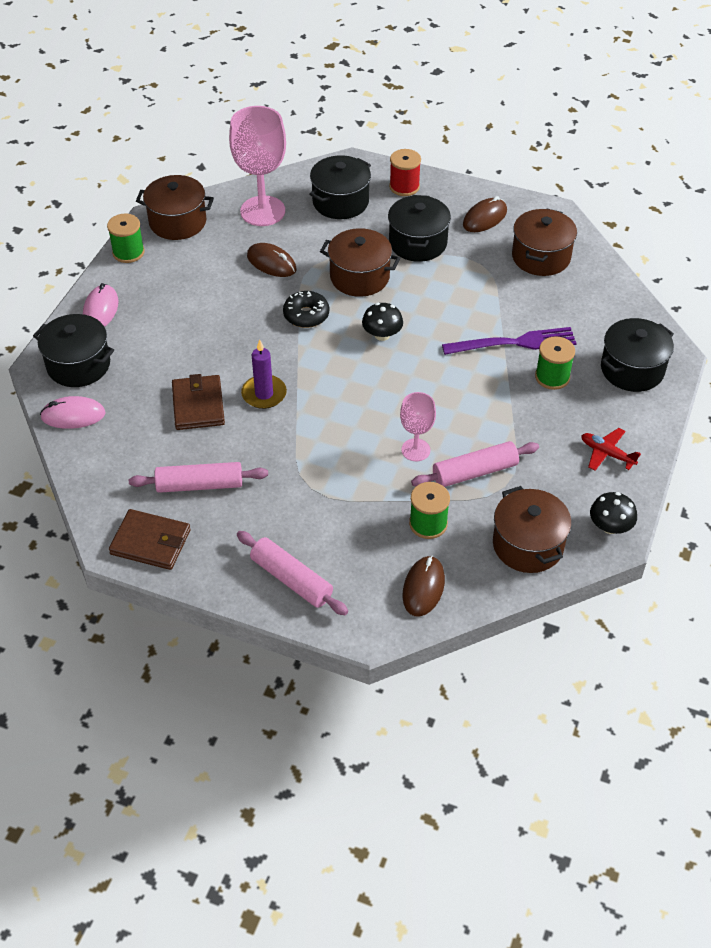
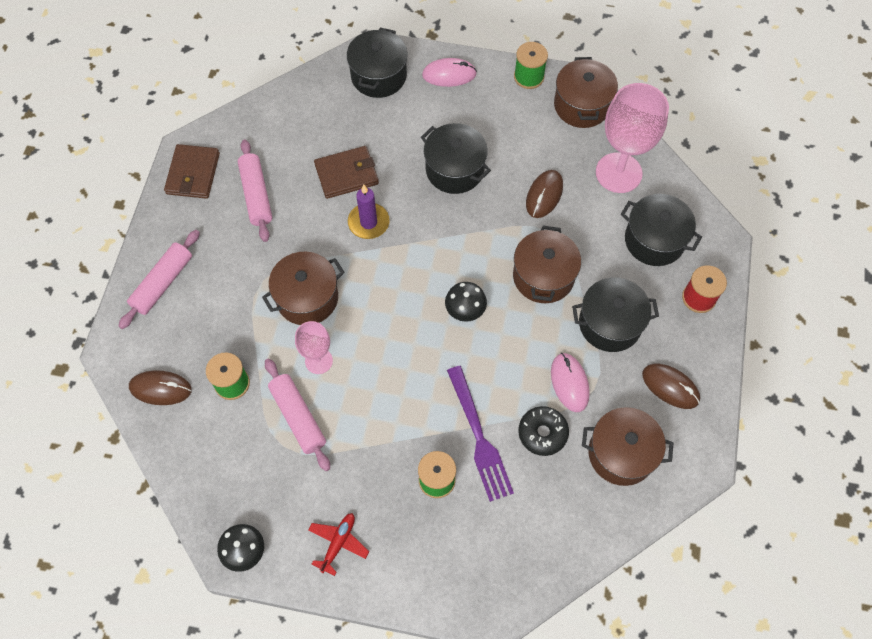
camera: 80 degrees right, 15 degrees up
pink mouse [40,396,106,429] -> pink mouse moved to [551,353,590,412]
black donut [283,291,329,328] -> black donut moved to [518,406,569,456]
brown pot [493,486,572,573] -> brown pot moved to [262,252,345,325]
black pot [601,318,674,392] -> black pot moved to [421,123,491,194]

